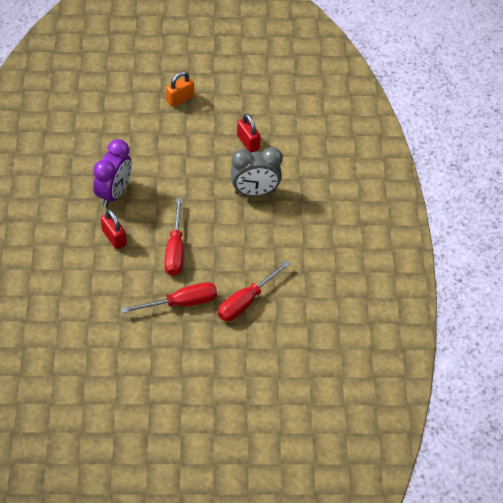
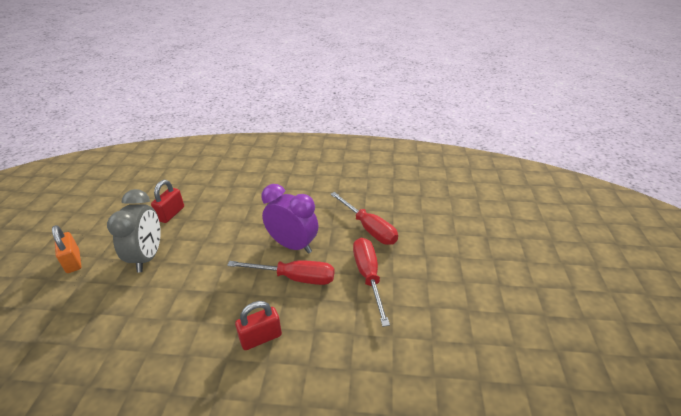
camera: 80 degrees left, 15 degrees down
purple clock [93,139,132,207] -> purple clock moved to [261,184,318,254]
grey clock [231,147,283,196] -> grey clock moved to [107,189,161,273]
red padlock [237,114,261,152] -> red padlock turned 45 degrees counterclockwise [151,180,184,223]

